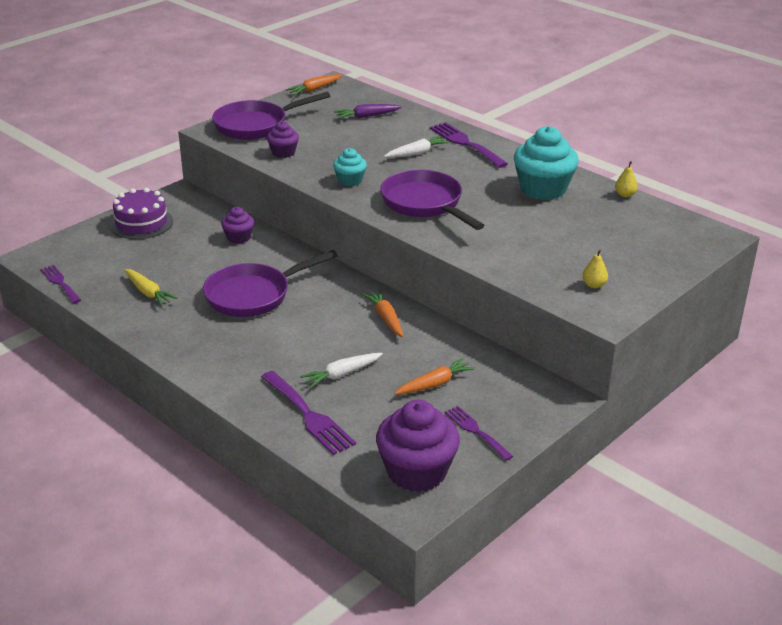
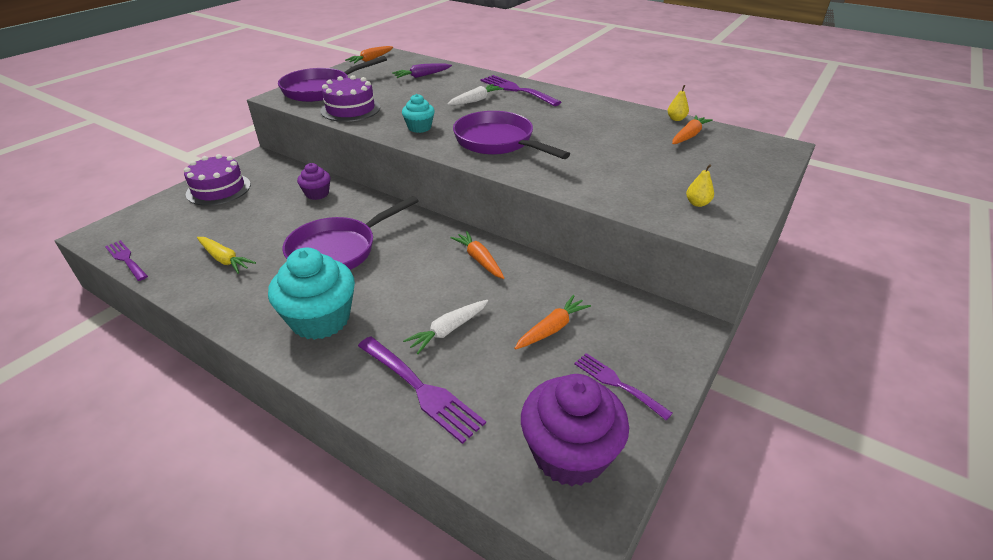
camera: 10 degrees left, 5 degrees up
purple cupcake [267,121,299,158] -> purple cake [320,75,380,122]
turquoise cupcake [514,126,579,200] -> turquoise cupcake moved to [268,248,355,340]
none -> orange carrot [672,115,713,144]

